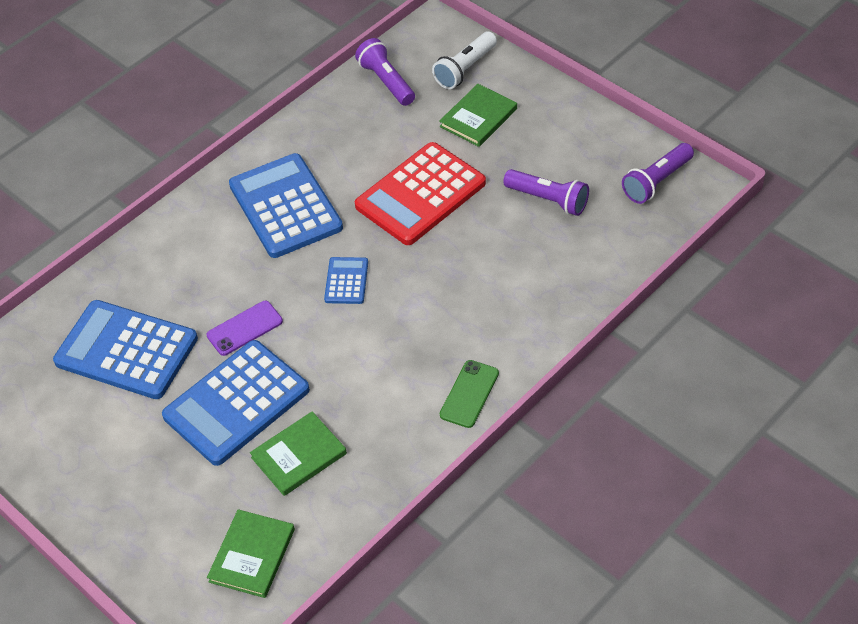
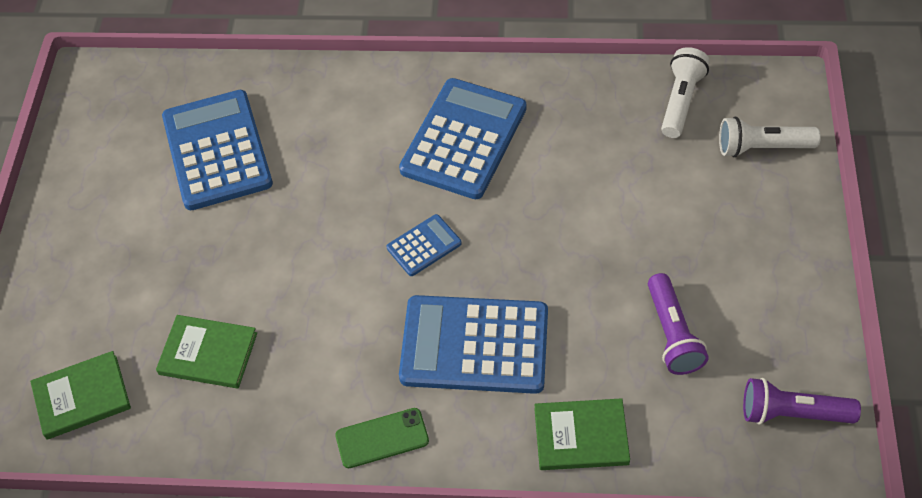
camera: 50 degrees right, 5 degrees up
blue calculator [162,340,310,466] -> blue calculator moved to [399,295,548,394]
purple phone [207,301,283,356] -> none
purple flashlight [355,38,415,106] -> white flashlight [661,47,710,138]
red calculator [355,142,486,245] -> none
green book [439,84,517,147] -> green book moved to [534,398,630,470]

